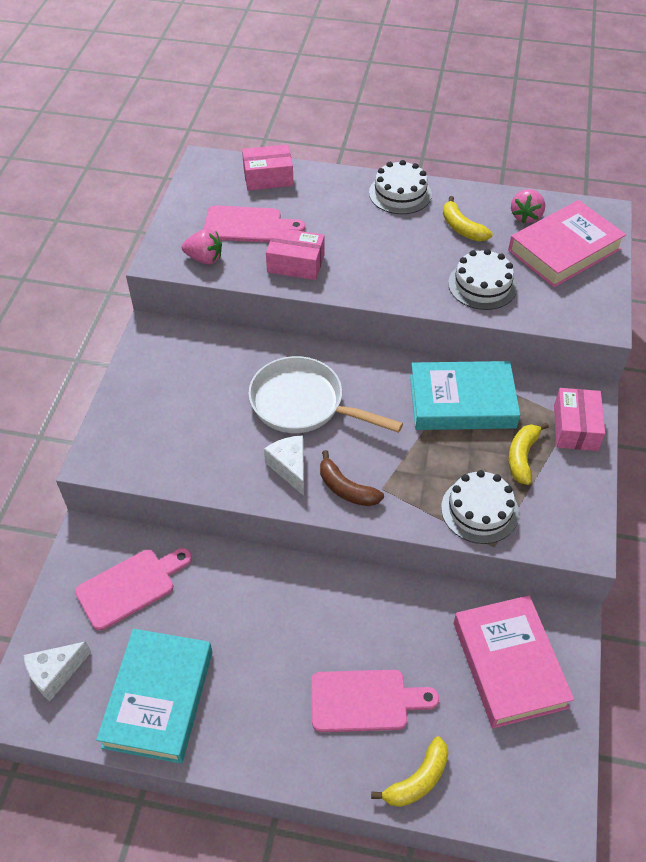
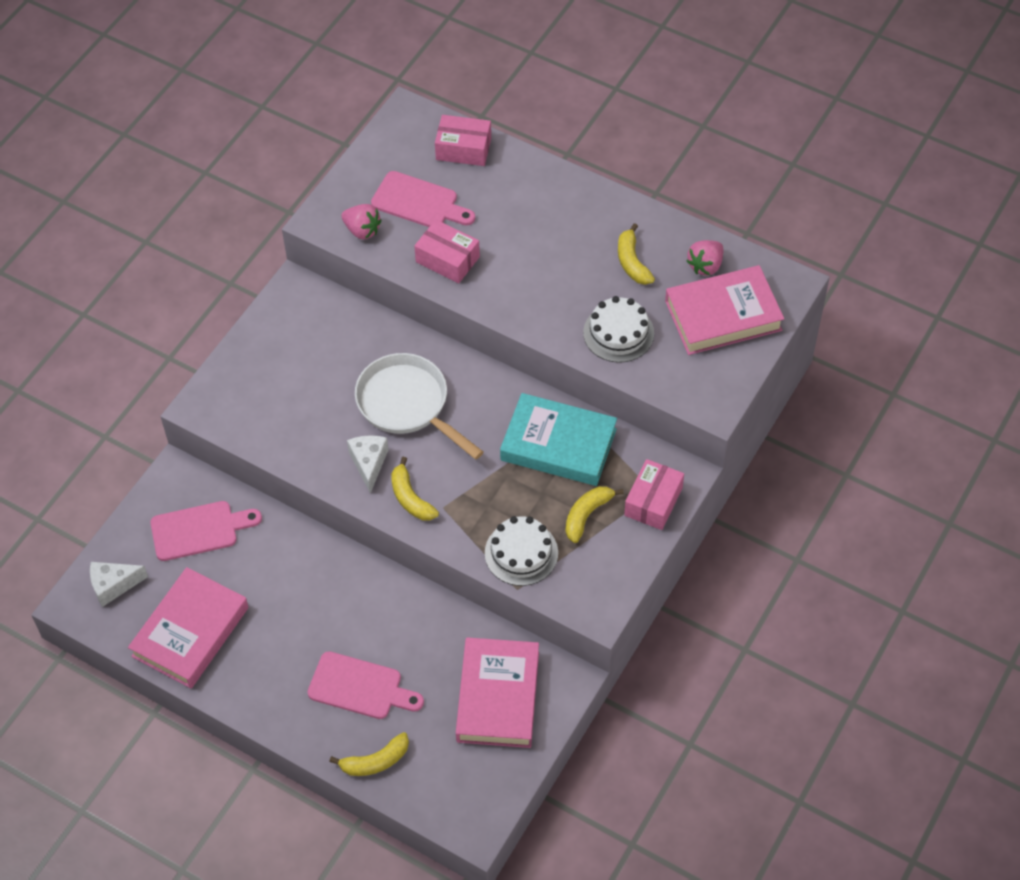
camera: 20 degrees right, 5 degrees up
turquoise book [96,629,212,764] -> pink book [128,567,249,688]
brown banana [320,450,384,506] -> yellow banana [391,457,439,520]
white cake [369,160,432,214] -> none

